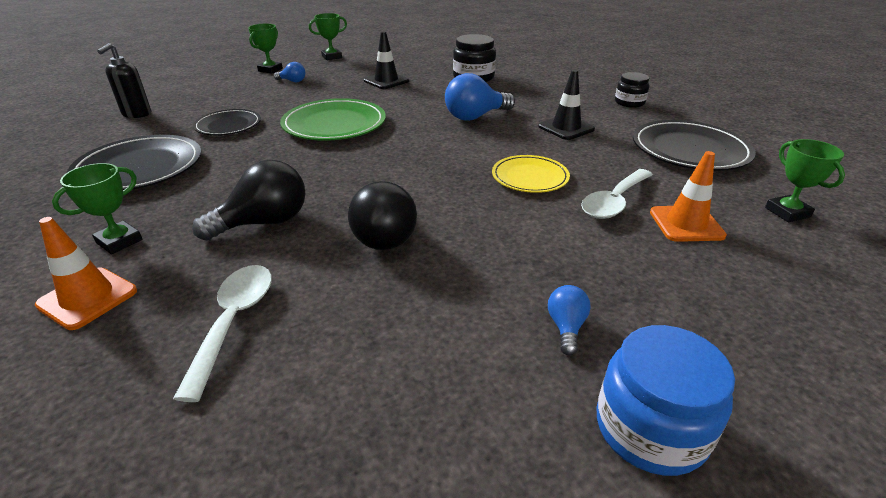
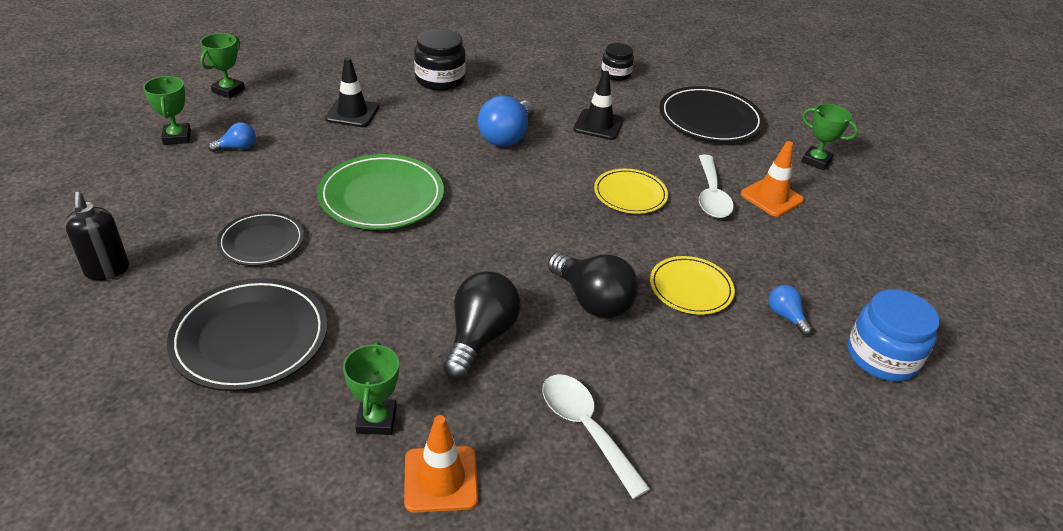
camera: 40 degrees left, 5 degrees up
none -> yellow plate [650,256,735,315]

